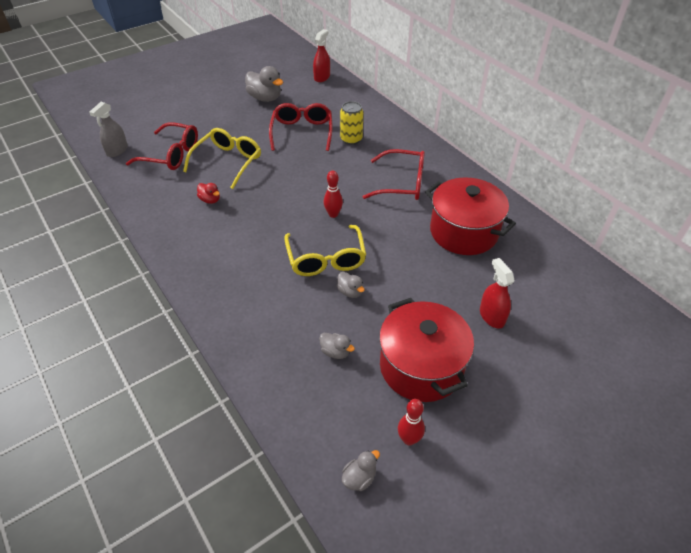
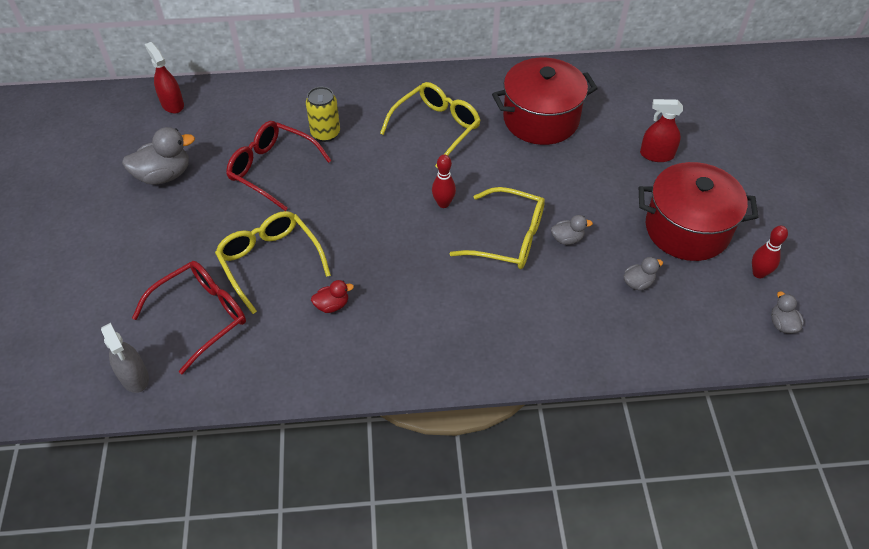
camera: 60 degrees left, 5 degrees up
red glasses [363,149,425,200] -> yellow glasses [380,82,481,168]

